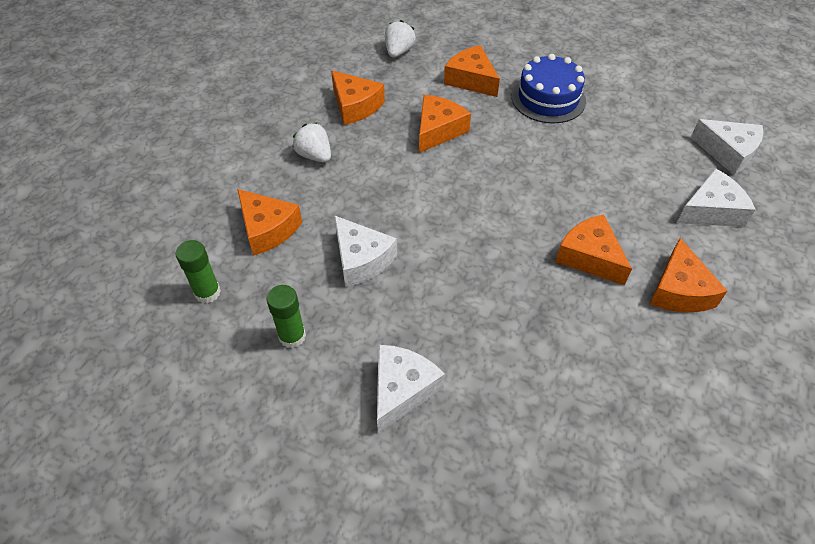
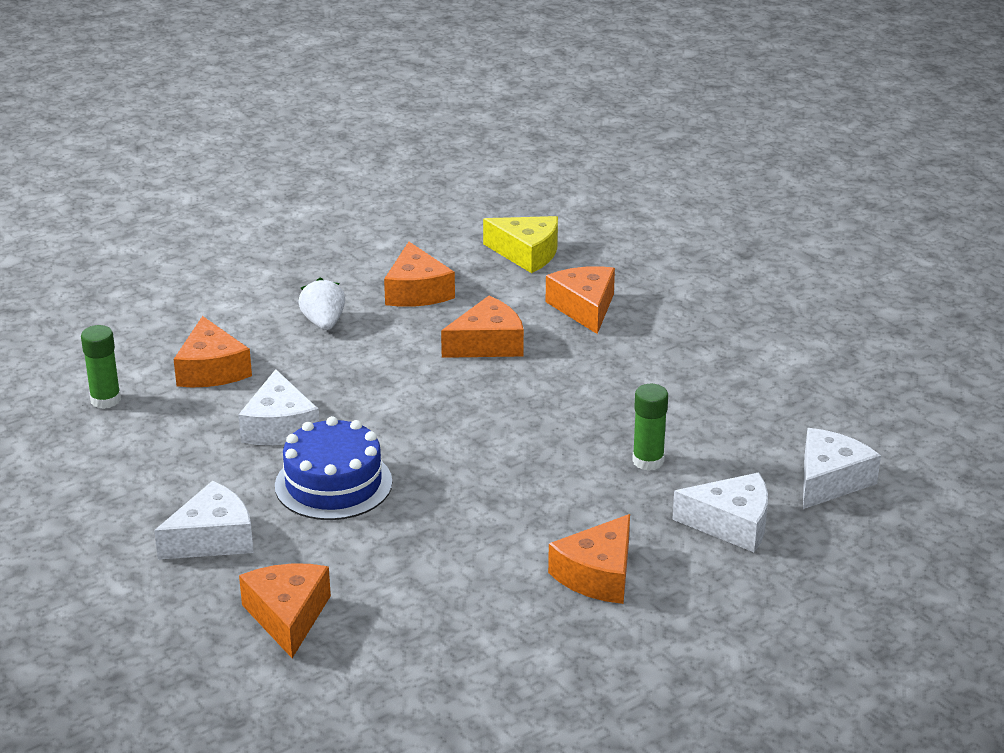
camera: 30 degrees right, 20 degrees down
green glue stick [267,285,306,348] -> green glue stick moved to [632,384,668,471]
white strawberry [385,20,416,58] -> yellow cheese [483,216,558,273]
blue cake [511,54,586,123] -> blue cake moved to [275,416,392,520]
orange cheese [555,214,632,285] -> orange cheese moved to [239,563,331,658]
white cheese [691,119,763,175] -> white cheese turned 120 degrees counterclockwise [803,428,881,509]

